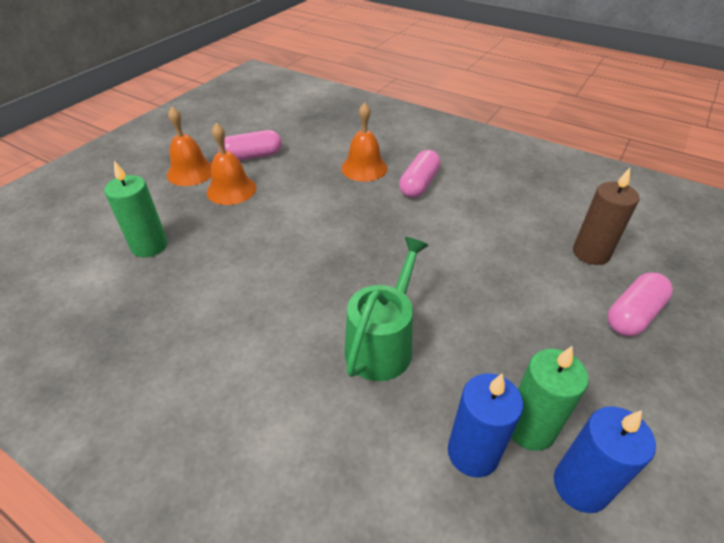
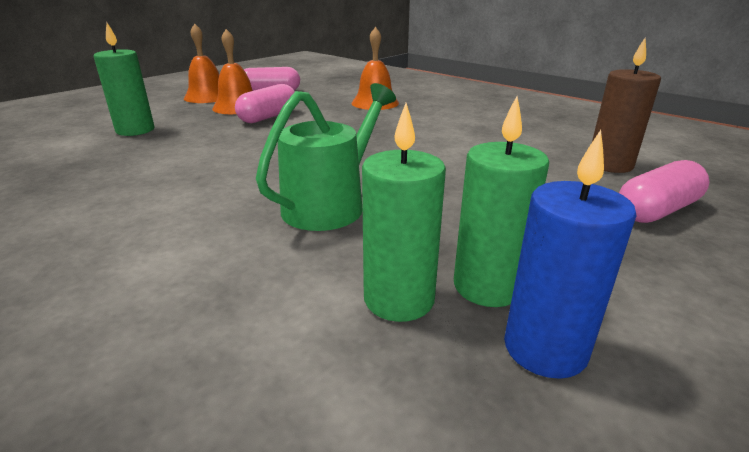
camera: 10 degrees right, 15 degrees down
pink capsule [399,150,441,198] -> pink capsule moved to [235,84,295,123]
blue candle [448,373,523,477] -> green candle [362,103,446,322]

